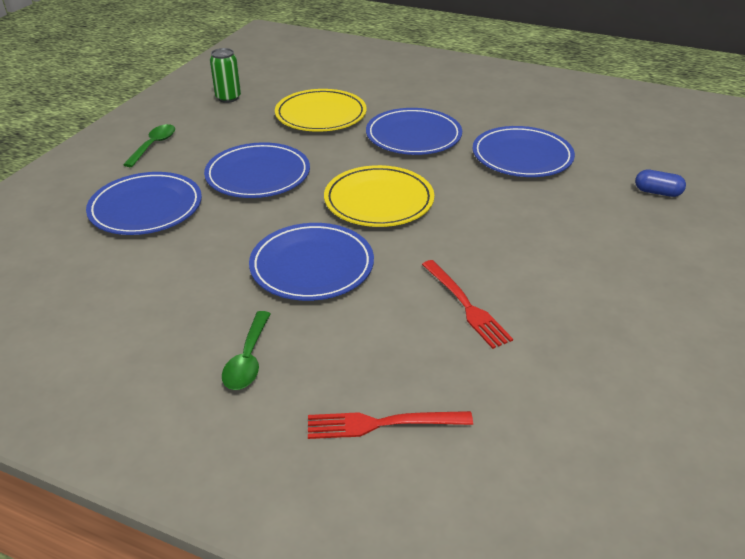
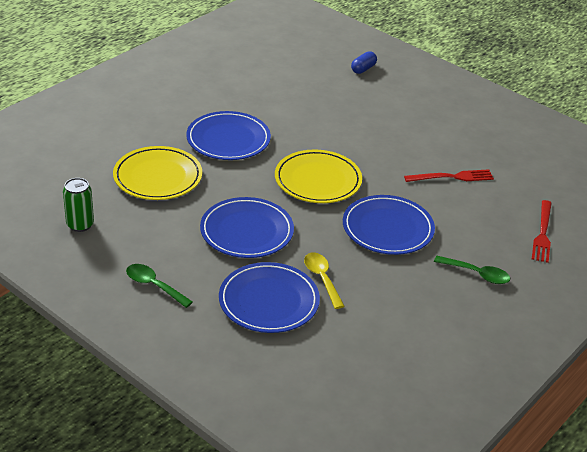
camera: 75 degrees left, 0 degrees up
blue plate [472,126,575,177] -> none
none -> yellow spoon [304,252,344,309]

